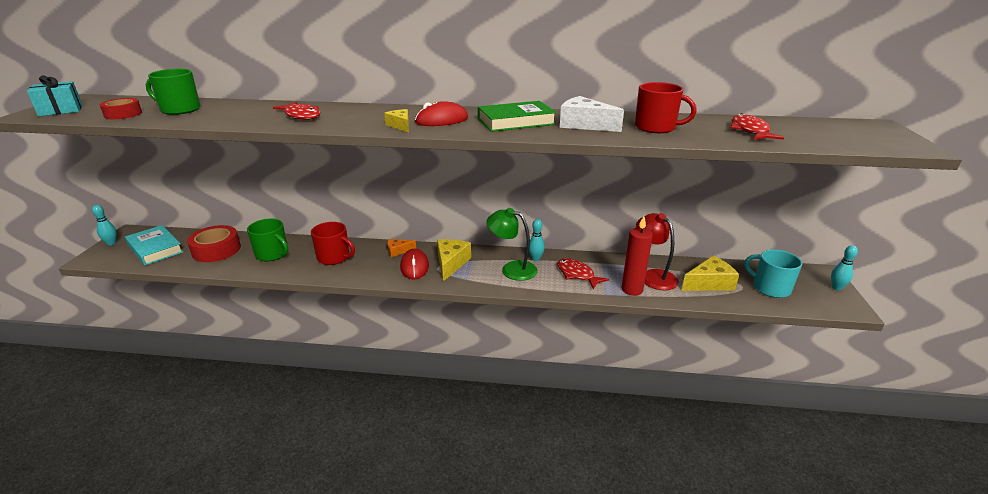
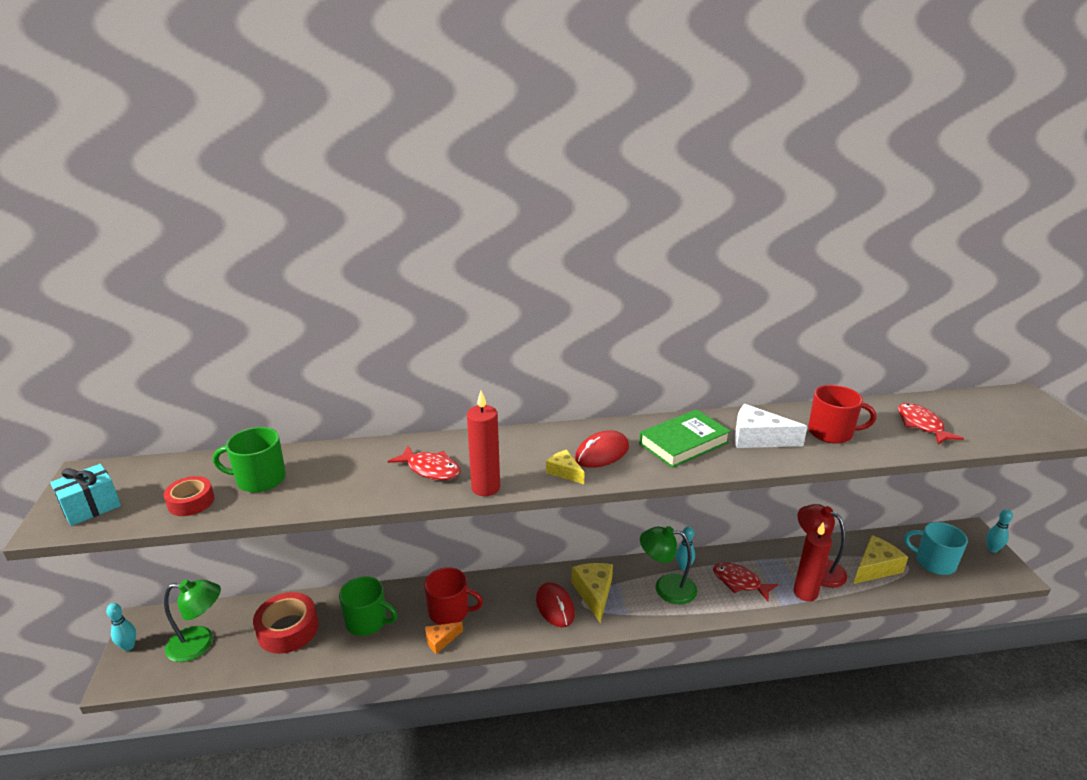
camera: 15 degrees left, 0 degrees up
turquoise book [125,225,183,265] -> green lamp [164,579,221,662]
orange cheese [387,239,416,257] -> orange cheese moved to [425,622,463,654]
none -> red candle [467,391,500,496]

